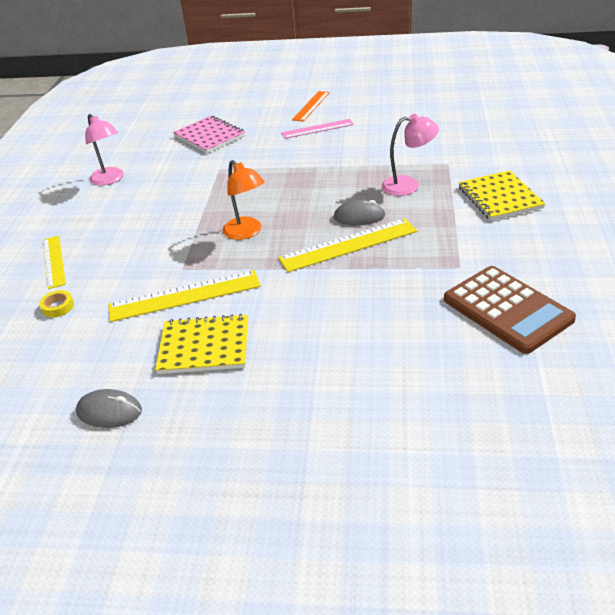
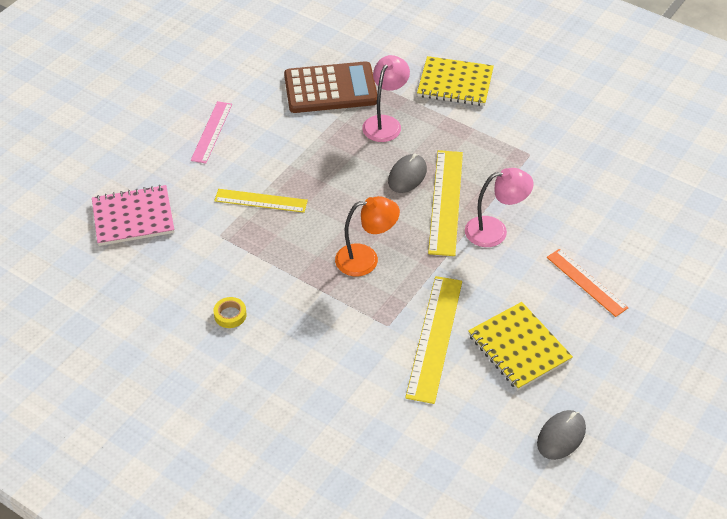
camera: 65 degrees left, 10 degrees up
yellow tape [39,290,74,318] -> yellow tape moved to [213,297,247,328]
yellow ruler [43,236,66,289] -> yellow ruler moved to [214,189,308,213]
pink lamp [85,114,124,186] -> pink lamp moved to [465,168,534,247]
yellow notebook [155,314,248,374] -> yellow notebook turned 60 degrees counterclockwise [468,302,573,390]
orange ruler [292,91,330,122] -> orange ruler moved to [547,249,628,317]
brown calculator [444,266,576,354] -> brown calculator moved to [284,61,377,113]

